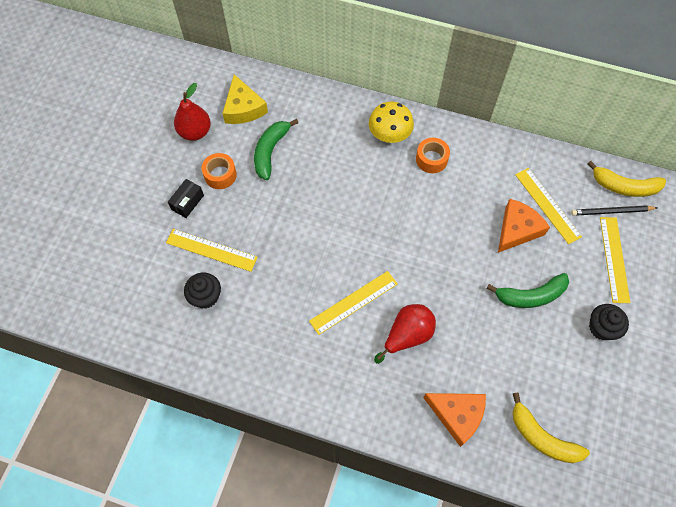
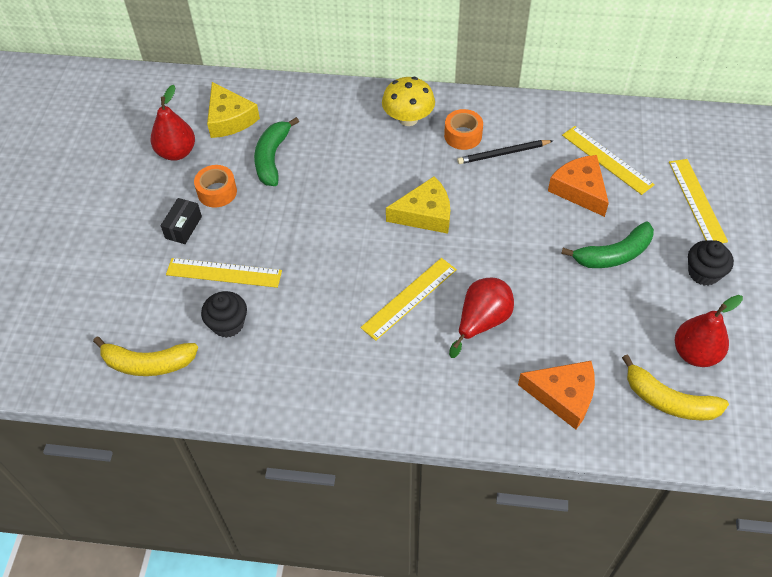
camera: 10 degrees left, 10 degrees down
orange cheese [498,199,550,253] -> orange cheese turned 60 degrees counterclockwise [548,155,609,217]
black pencil [571,205,657,216] -> black pencil moved to [457,140,554,164]
yellow banana [587,161,666,197] -> yellow banana moved to [93,337,198,376]
none -> yellow cheese [386,176,450,234]
none -> red pear [675,295,743,367]

